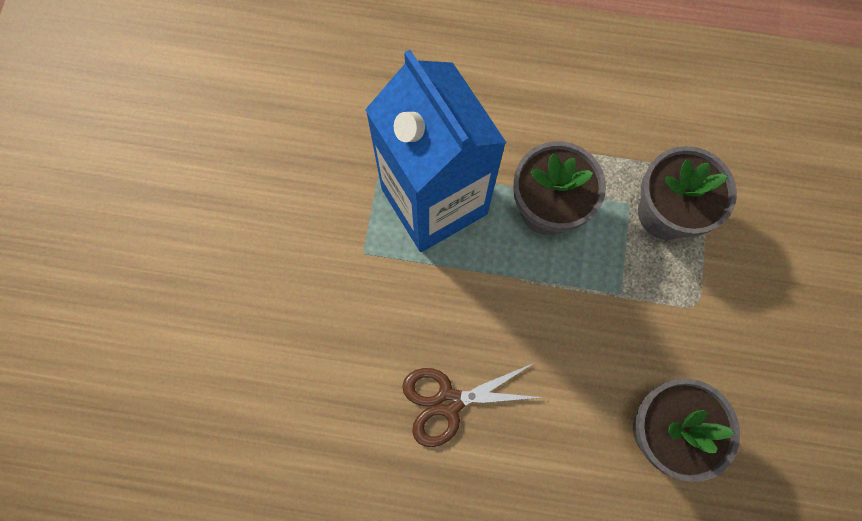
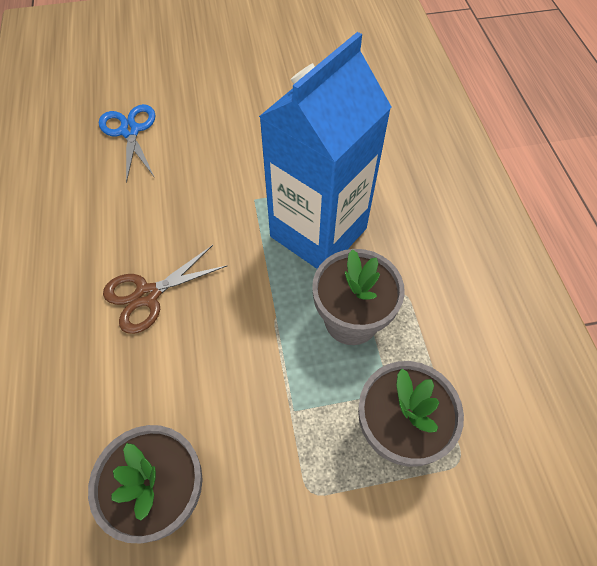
camera: 70 degrees right, 15 degrees down
brown scissors [402,363,544,447] -> brown scissors turned 90 degrees counterclockwise [103,245,228,334]
none -> blue scissors [99,104,155,183]

